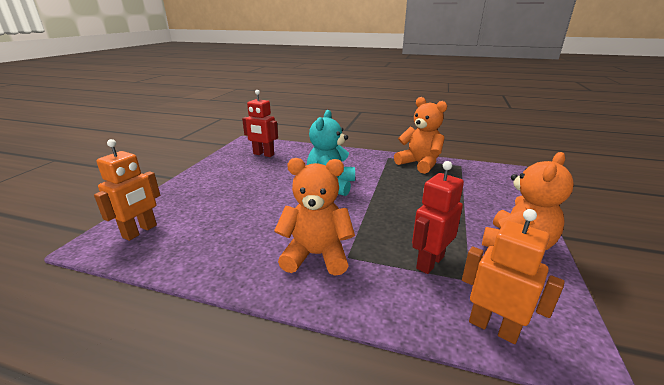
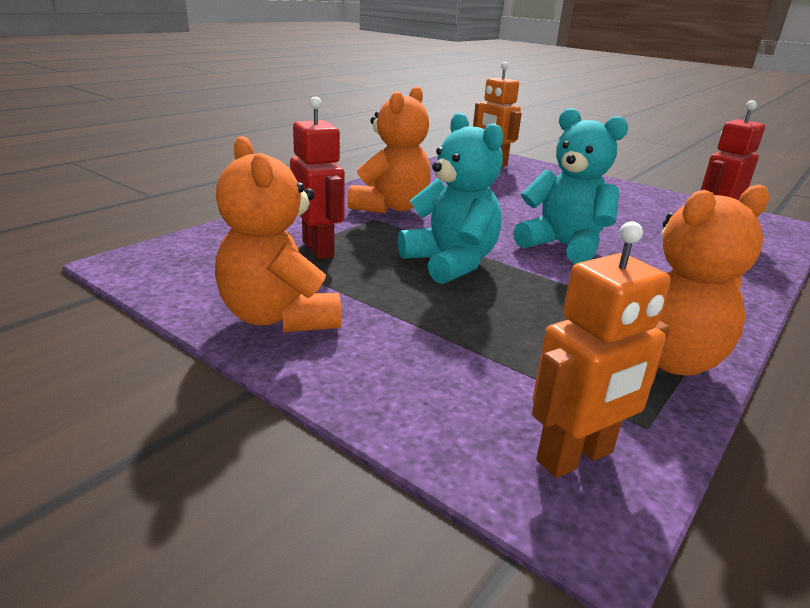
camera: 110 degrees right, 0 degrees up
orange robot [462,209,565,344] -> orange robot moved to [532,221,670,478]
none -> turquoise teddy bear [398,113,504,284]

